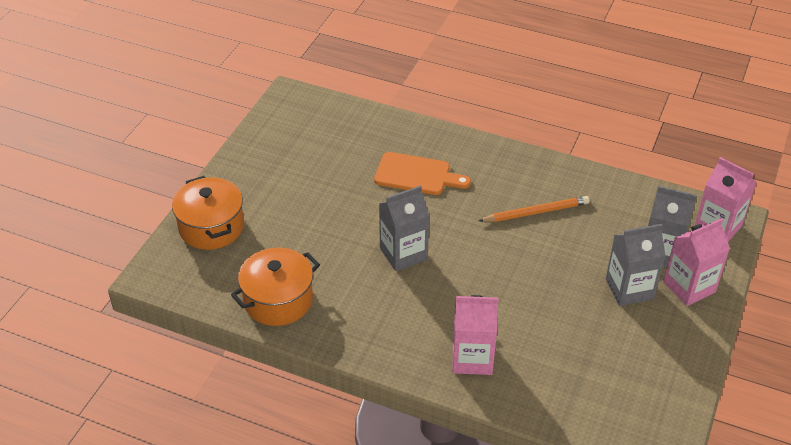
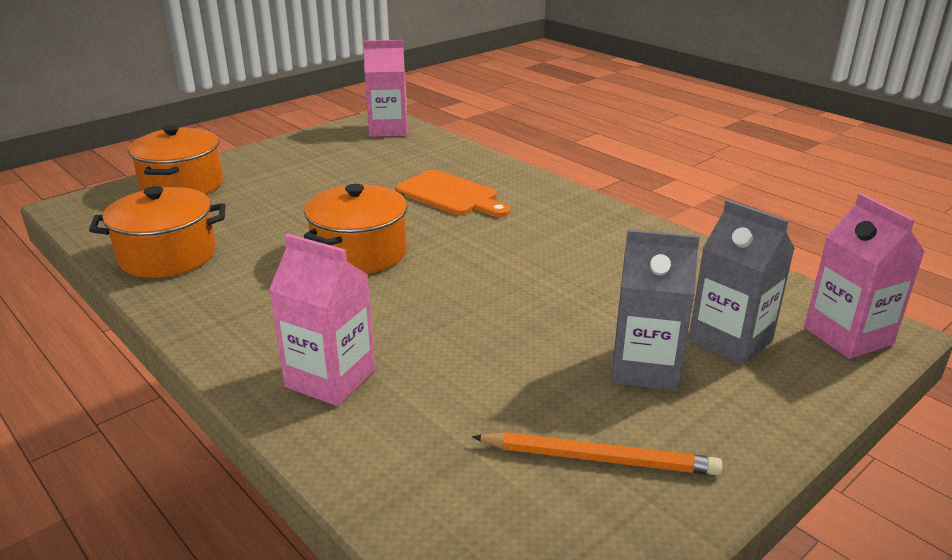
camera: 25 degrees right, 15 degrees down
grey carton [379,185,429,271] -> orange pot [304,184,408,274]
orange pencil [479,196,590,222] -> orange pencil moved to [472,432,723,475]
pink carton [663,218,730,306] -> pink carton moved to [363,40,407,137]

